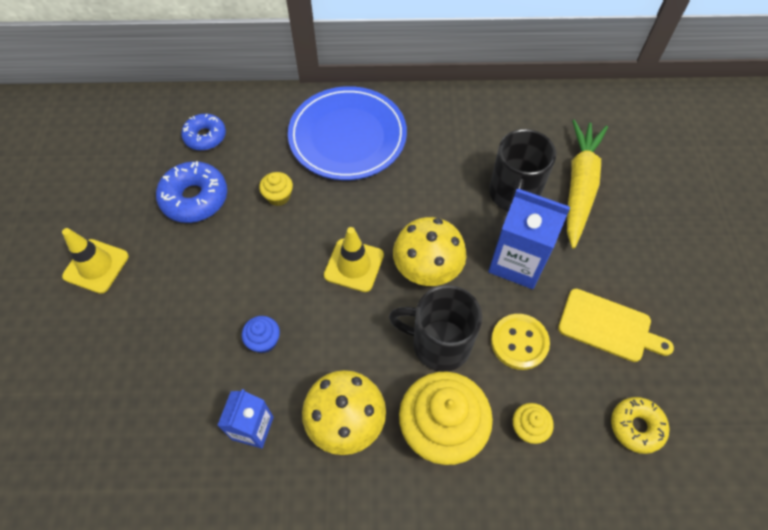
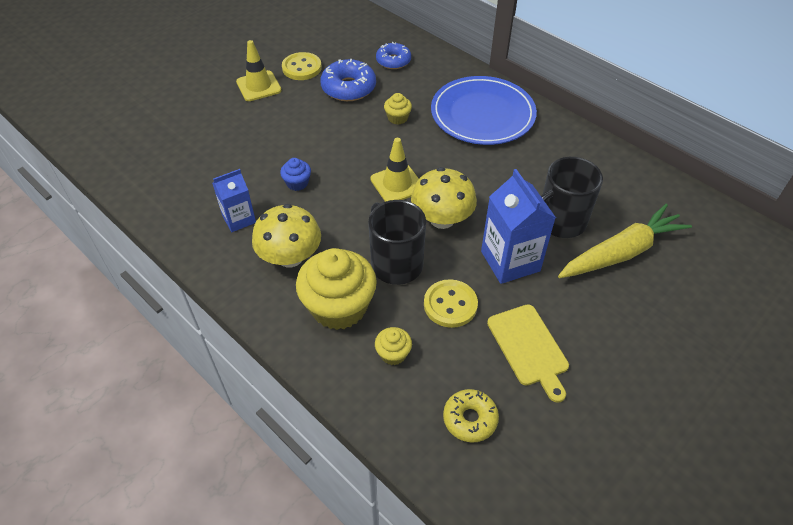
camera: 45 degrees right, 10 degrees down
none -> yellow button [282,52,322,80]

